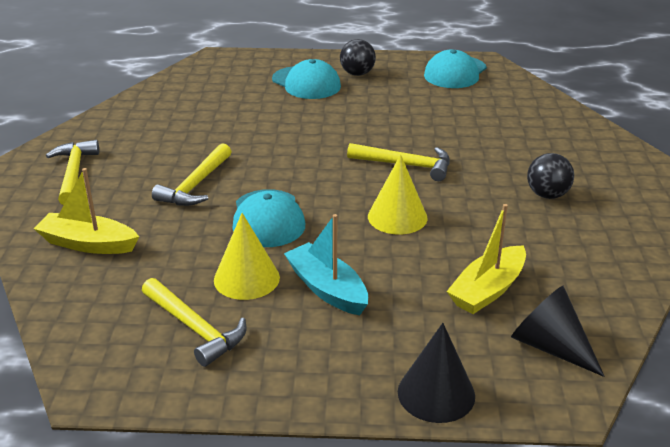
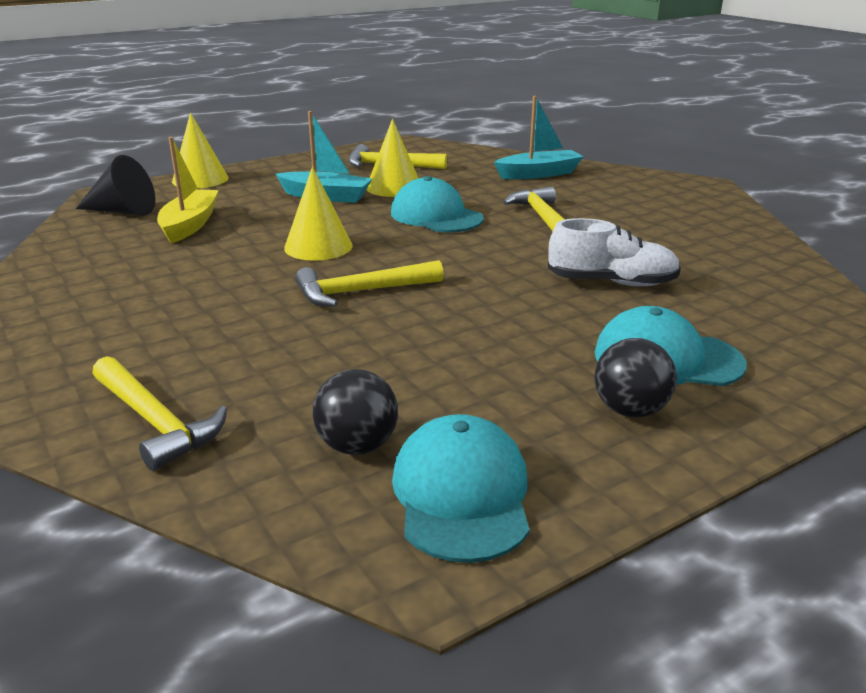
camera: 145 degrees right, 5 degrees down
yellow boat [34,168,139,254] -> turquoise boat [494,96,584,179]
yellow hammer [46,140,99,205] -> yellow hammer moved to [92,356,227,471]
black cone [398,323,475,423] -> yellow cone [172,112,228,188]
black ball [527,153,574,199] -> black ball moved to [312,369,398,455]
none -> white shoe [548,218,681,286]

